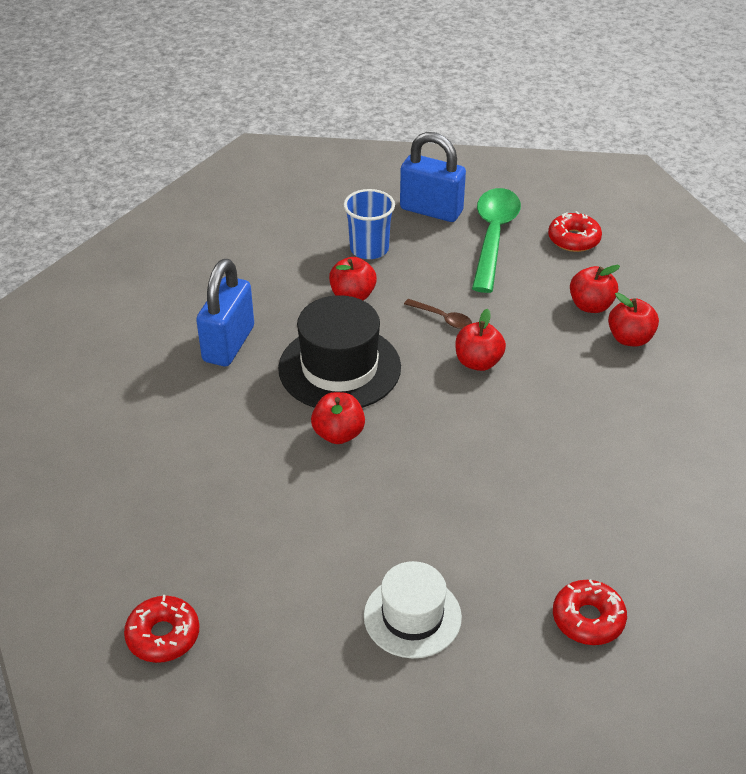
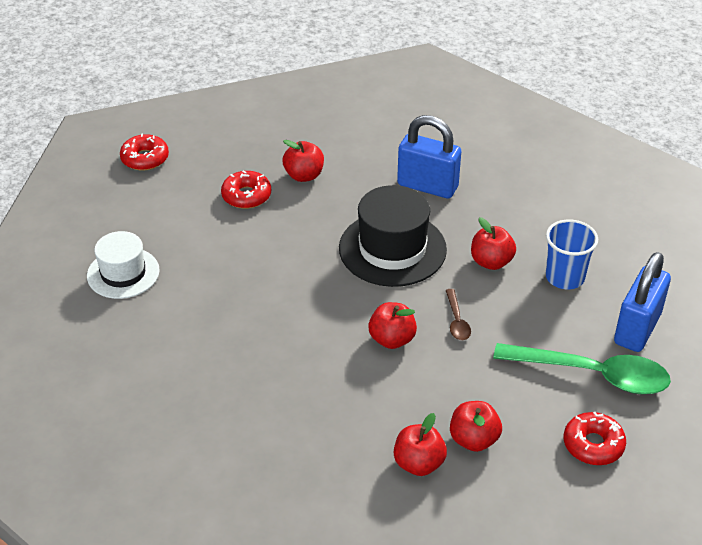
camera: 95 degrees right, 0 degrees up
red apple [311,392,365,444] -> red apple moved to [282,140,324,182]
brown spoon [404,299,472,329] -> brown spoon turned 45 degrees counterclockwise [446,289,471,340]
red donut [553,579,627,645] -> red donut moved to [221,170,271,209]

